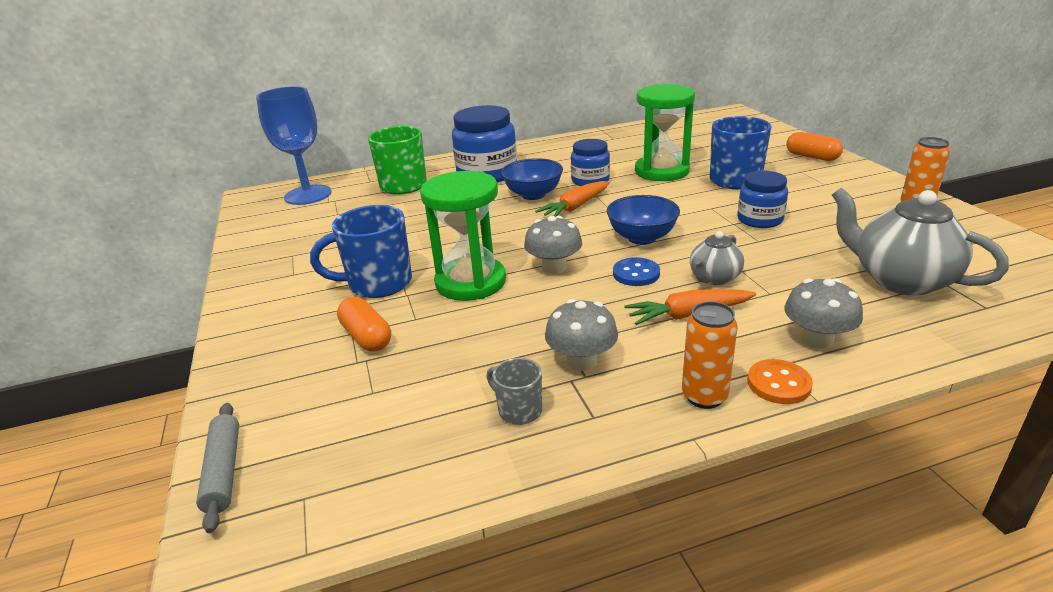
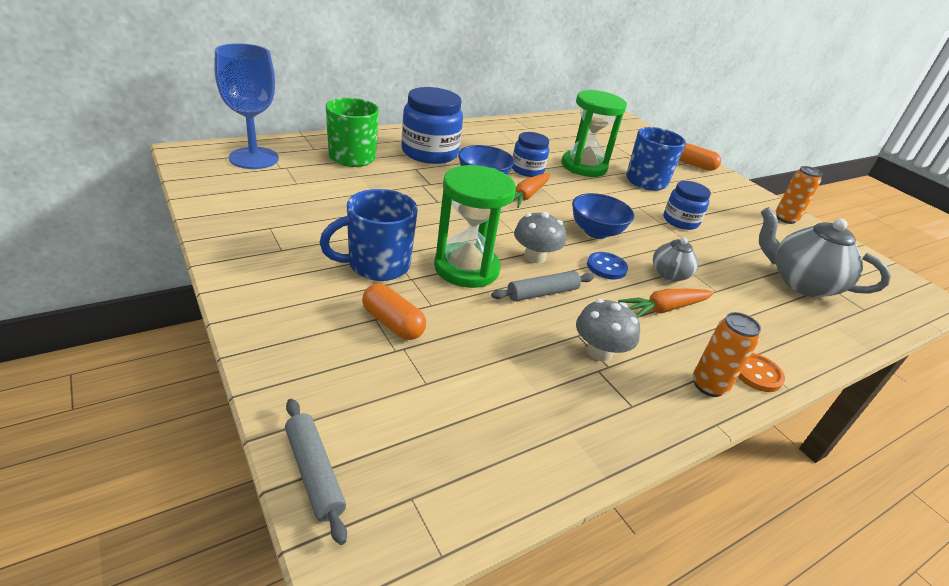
camera: 20 degrees left, 5 degrees up
grey mug [486,358,542,425] -> none
grey mushroom [784,278,863,349] -> none
none -> grey rolling pin [491,271,594,301]

